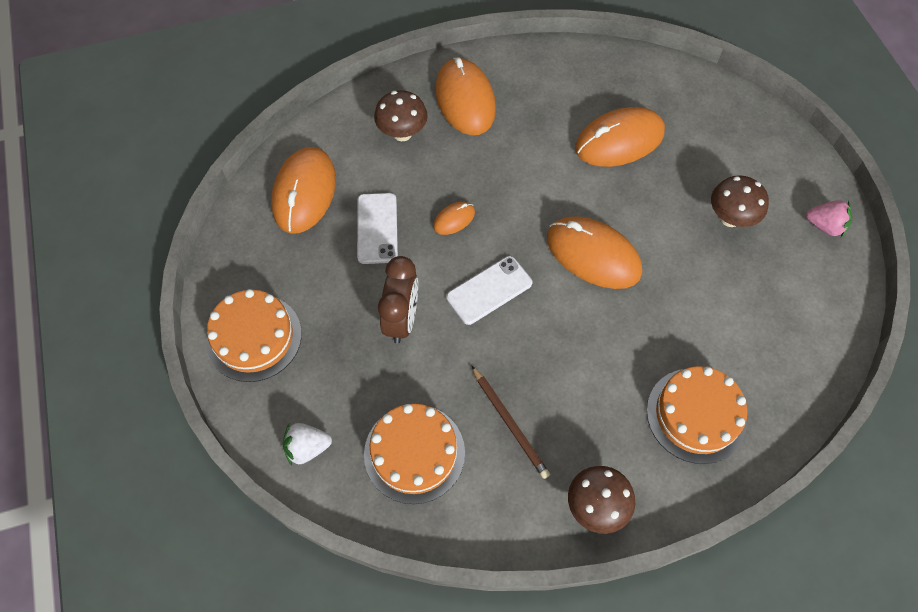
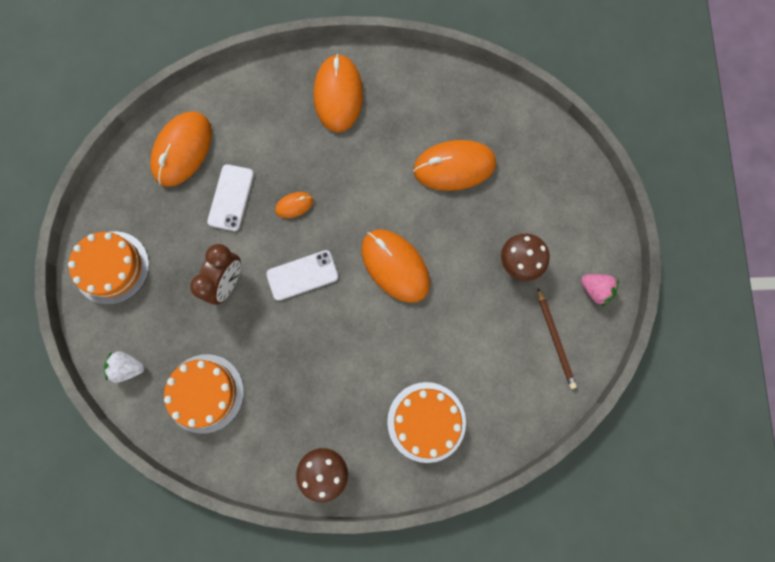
camera: 15 degrees right, 15 degrees up
brown mushroom [374,90,428,141] -> none
brown pencil [472,366,550,479] -> brown pencil moved to [538,288,577,389]

